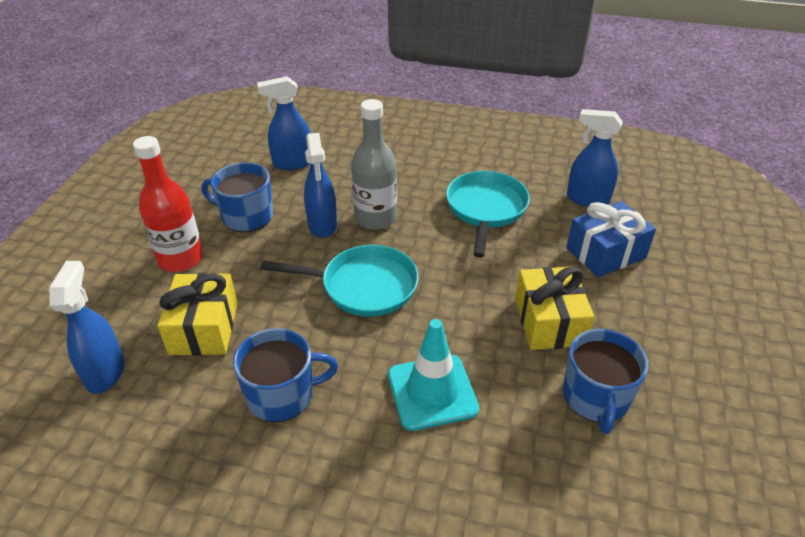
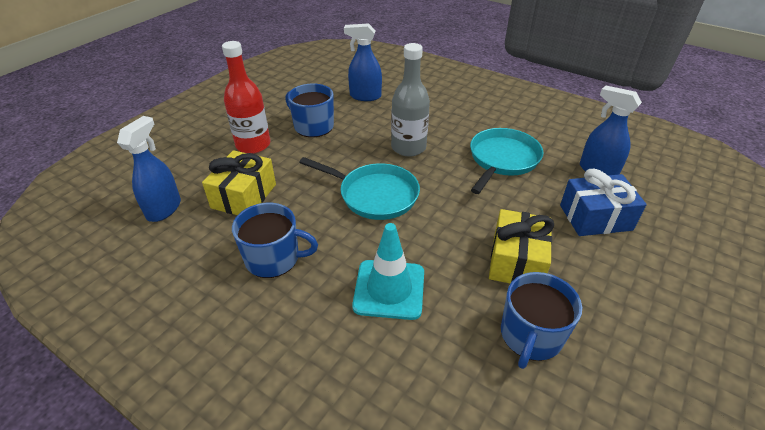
camera: 20 degrees right, 0 degrees up
blue spray bottle [304,133,337,238] -> none

